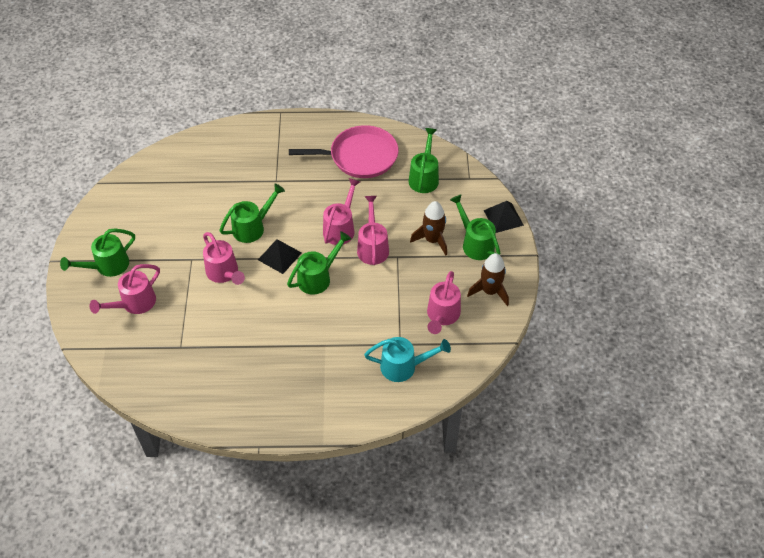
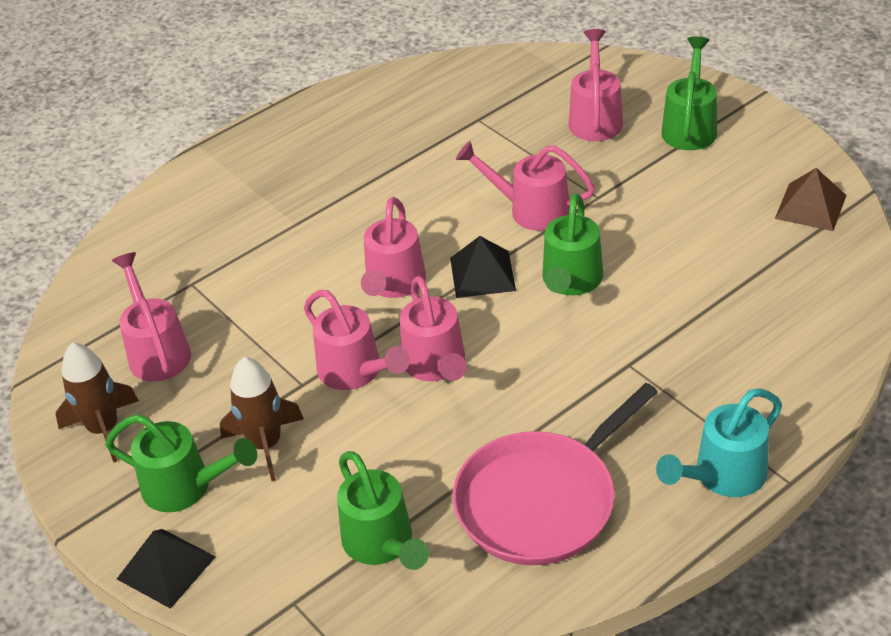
camera: 145 degrees right, 10 degrees down
green watering can [287,231,351,295] -> pink watering can [361,197,426,298]
turquoise watering can [364,337,451,382] -> turquoise watering can moved to [656,388,782,497]
none -> brown pyramid [775,168,847,231]

